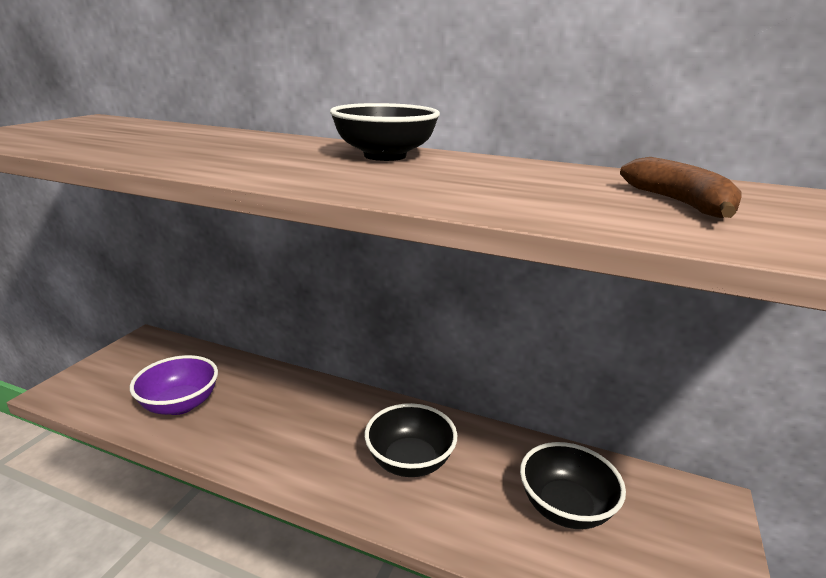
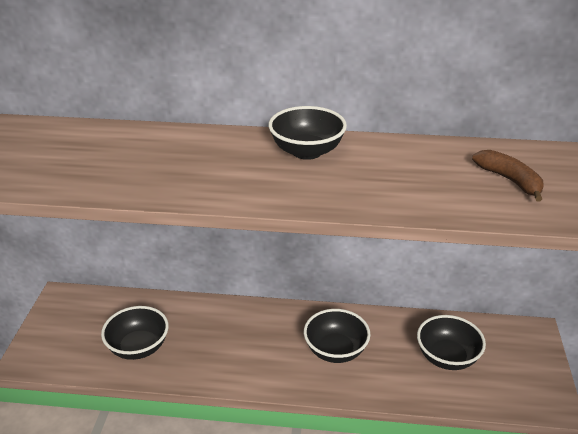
camera: 15 degrees left, 10 degrees up
purple bowl [130,355,218,415] -> black bowl [101,306,169,360]

